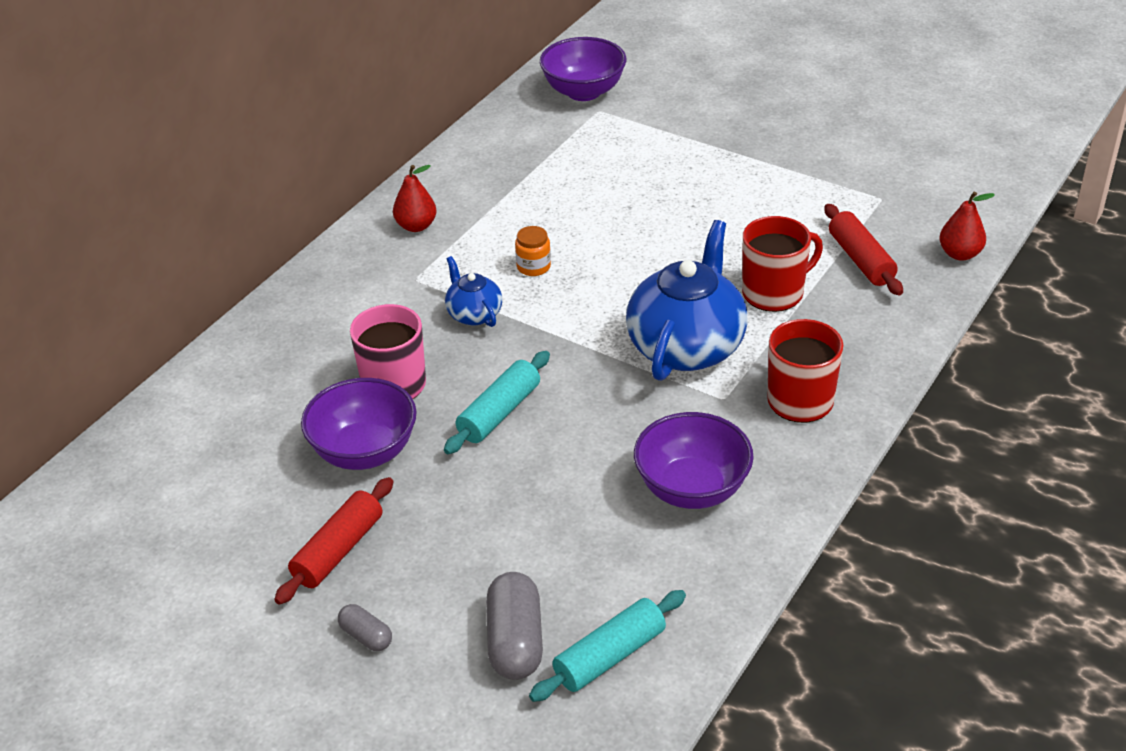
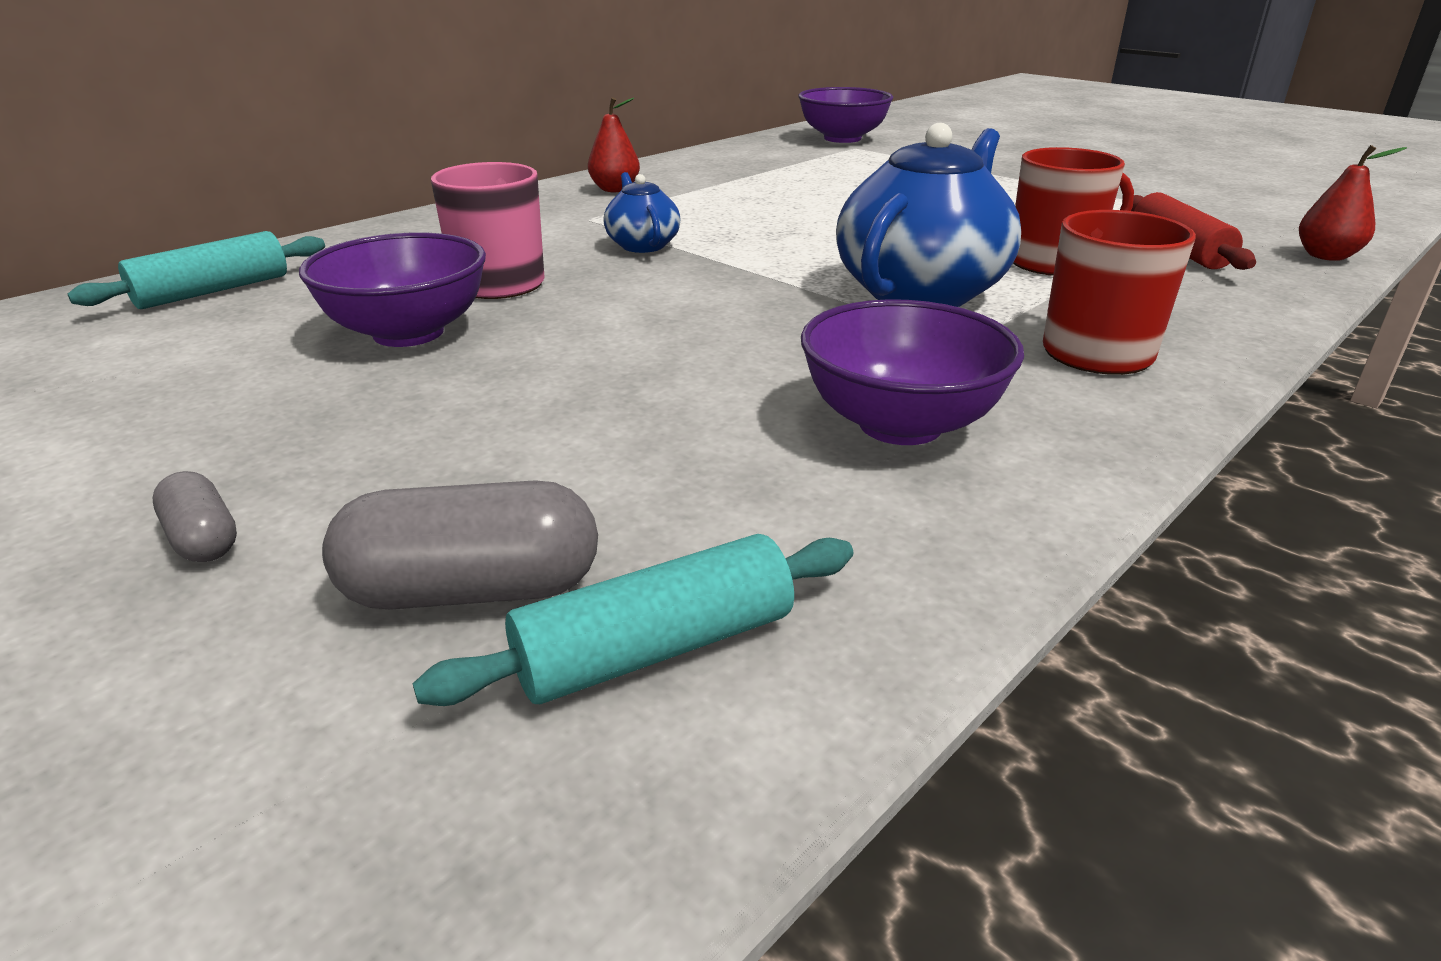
camera: 10 degrees right, 10 degrees down
red rolling pin [274,477,394,605] -> none
turquoise rolling pin [444,351,550,454] -> turquoise rolling pin moved to [68,231,325,309]
grey capsule [486,572,543,680] -> grey capsule turned 75 degrees clockwise [322,480,598,610]
orange jar [515,226,551,276] -> none

